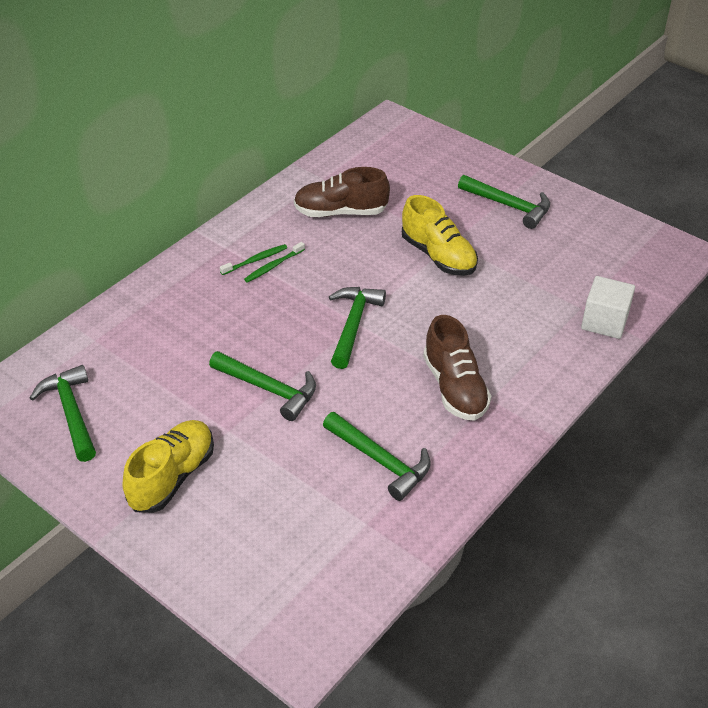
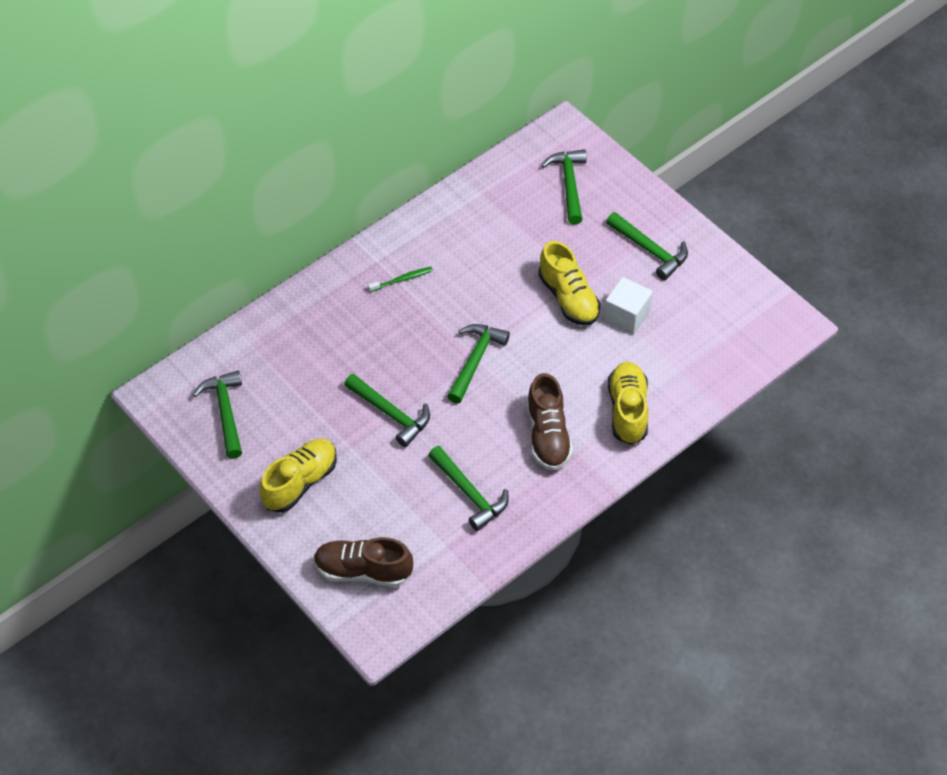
camera: 10 degrees right, 10 degrees up
green toothbrush [244,242,305,283] -> none
brown shoe [294,167,390,217] -> brown shoe moved to [314,537,413,587]
white cube [581,276,635,339] -> white cube moved to [604,277,653,334]
none -> green hammer [541,149,587,224]
none -> yellow shoe [608,362,648,445]

